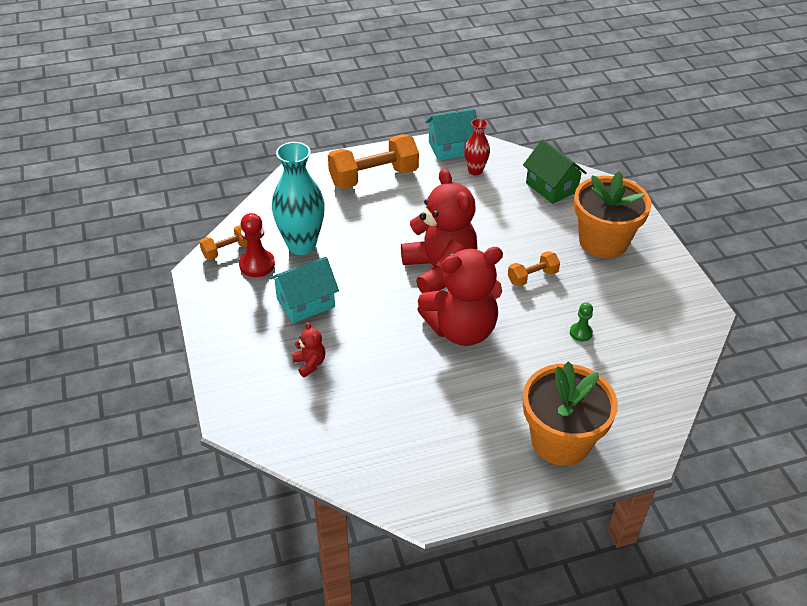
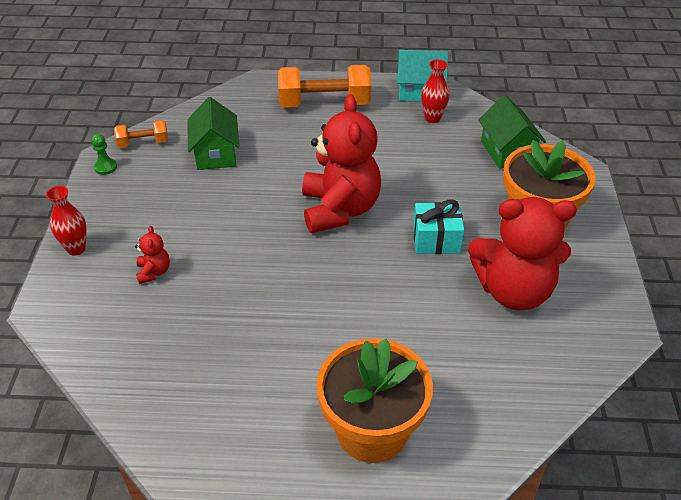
camera: 20 degrees right, 0 degrees up
red pawn [239,213,275,277] -> none
turquoise house [270,257,339,323] -> none
turquoise vase [272,142,325,255] -> green house [187,97,240,170]
red teddy bear [417,247,503,346] -> red teddy bear moved to [468,197,577,310]
orange dumbbell [508,251,560,287] -> turquoise gift [413,199,464,254]
green pawn [570,302,593,341] -> green pawn moved to [91,134,117,175]
none -> red vase [46,186,87,256]

